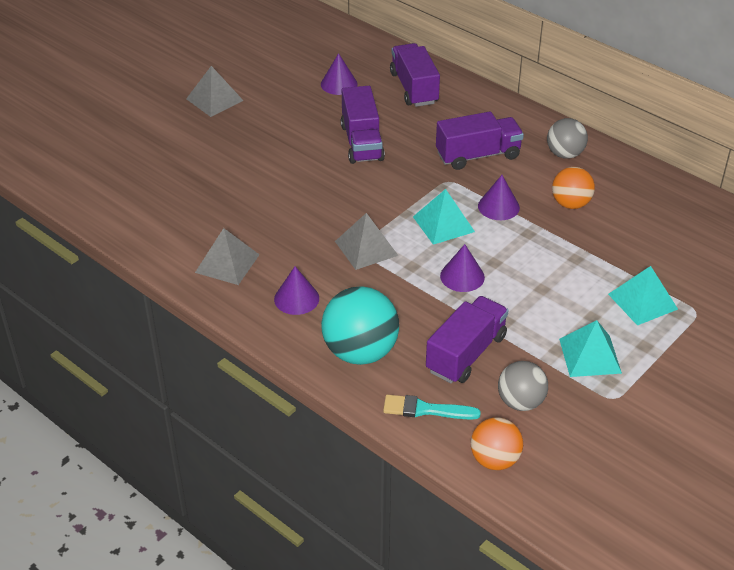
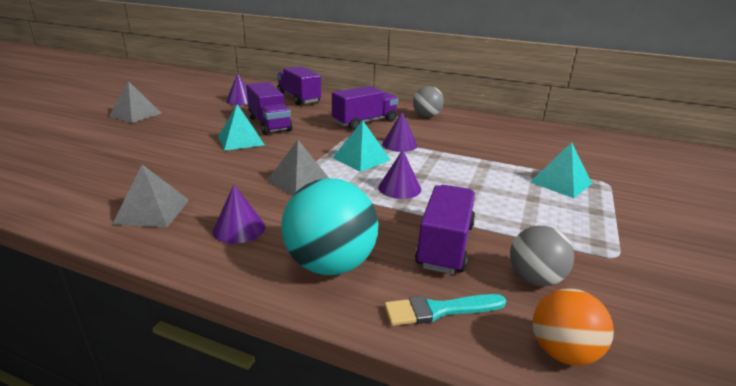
camera: 20 degrees left, 15 degrees down
orange ball [552,167,595,209] -> none
turquoise pyramid [559,320,622,377] -> turquoise pyramid moved to [218,104,264,151]

